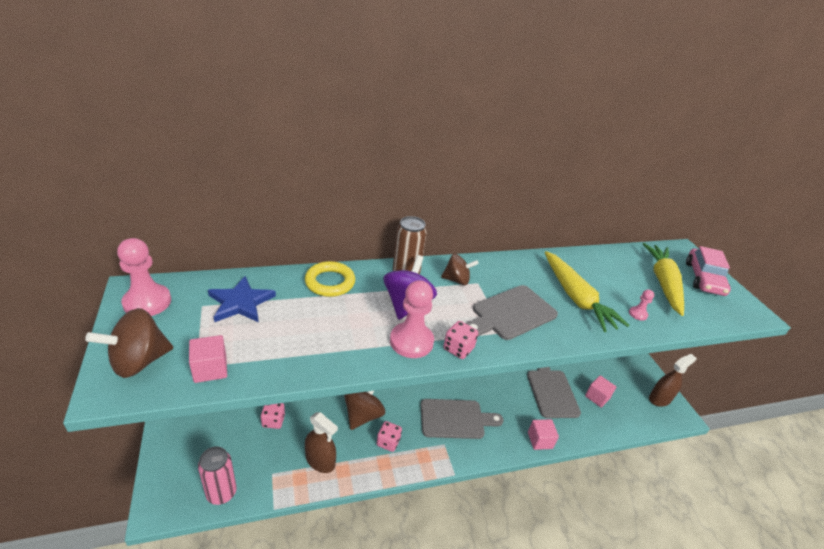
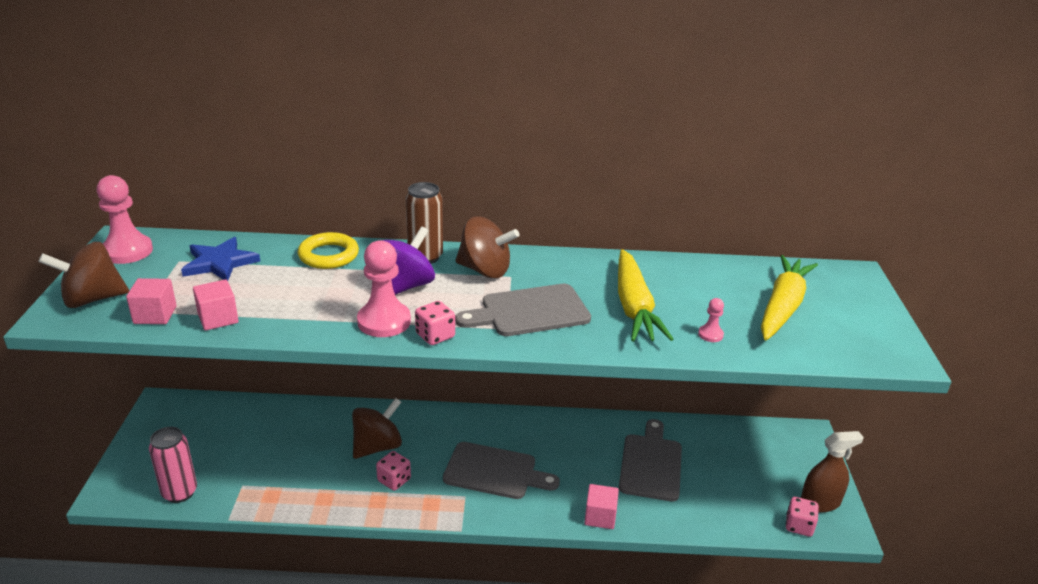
camera: 20 degrees right, 5 degrees down
pink dice [261,403,285,429] -> pink dice moved to [786,497,819,537]
brown spray bottle [305,412,338,473] -> none
brown spinning top [441,254,479,285] -> brown spinning top [455,216,519,278], size x1.53
pink cube [585,376,616,408] -> pink cube moved to [193,280,239,330]
pink car [686,246,731,296] -> none

